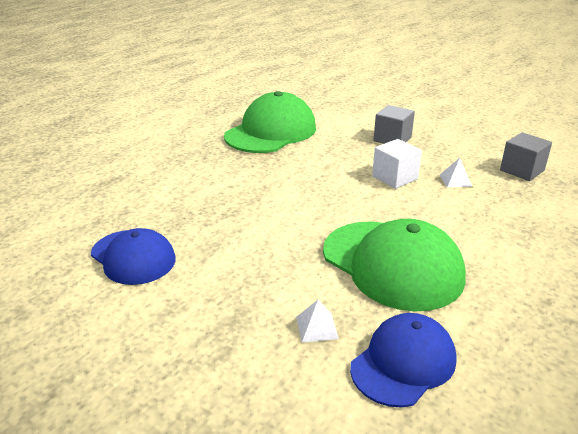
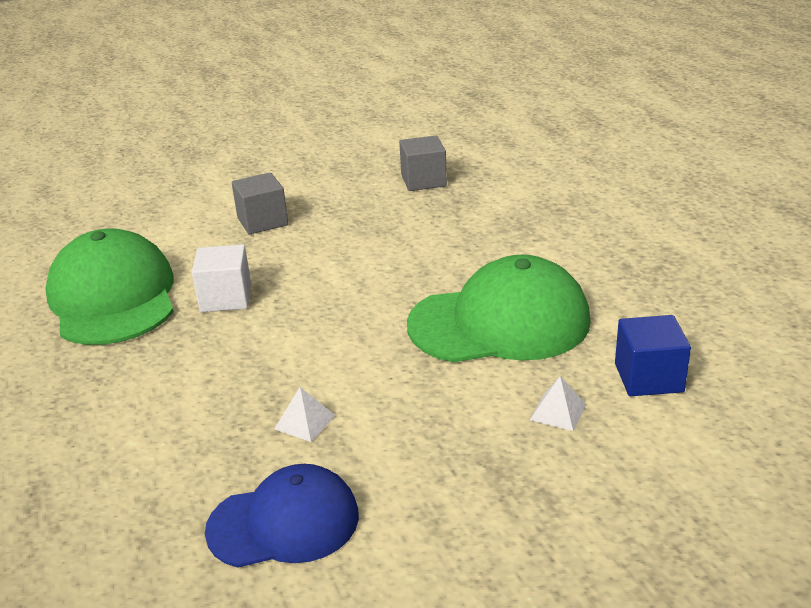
camera: 55 degrees left, 0 degrees up
blue cap [350,313,457,408] -> blue cube [615,315,691,396]
white cube [372,139,422,189] -> white cube moved to [192,244,251,312]
white pyramid [440,158,472,187] -> white pyramid moved to [274,387,336,442]

